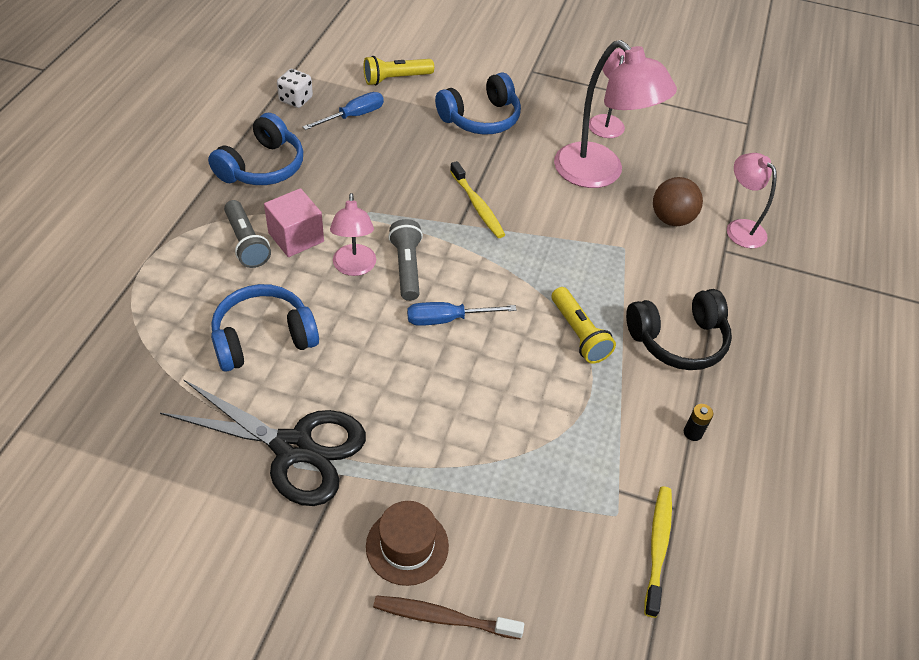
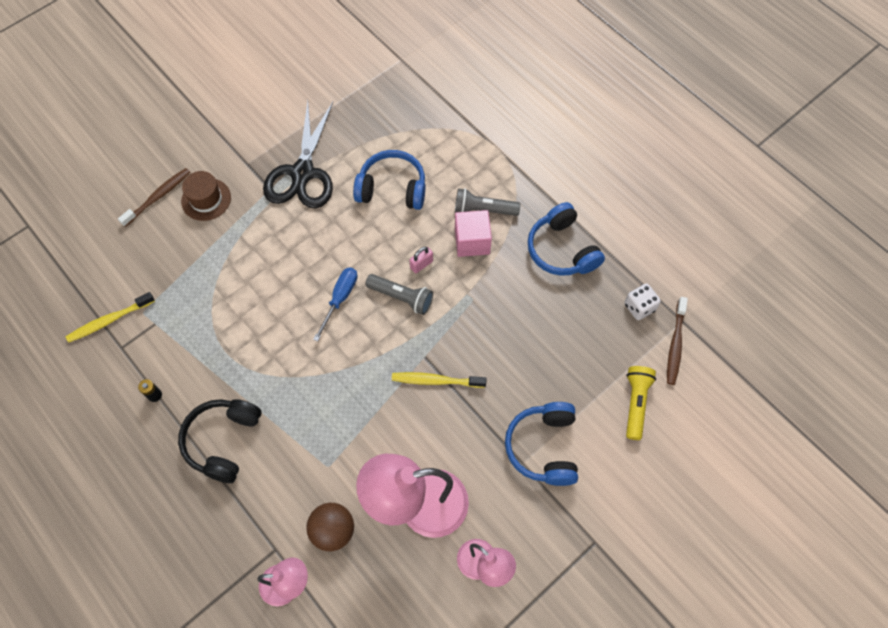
camera: 125 degrees right, 15 degrees up
black scissors [160,379,366,506] -> black scissors turned 45 degrees counterclockwise [263,101,333,209]
blue headphones [211,284,319,372] -> blue headphones turned 90 degrees counterclockwise [353,150,425,210]
blue screwdriver [303,92,384,130] -> none
pink lamp [330,193,376,276] -> pink padlock [410,247,433,273]
yellow flashlight [552,287,616,364] -> none
yellow toothbrush [644,486,672,618] -> yellow toothbrush turned 105 degrees clockwise [66,292,155,343]
none -> brown toothbrush [667,297,688,385]

